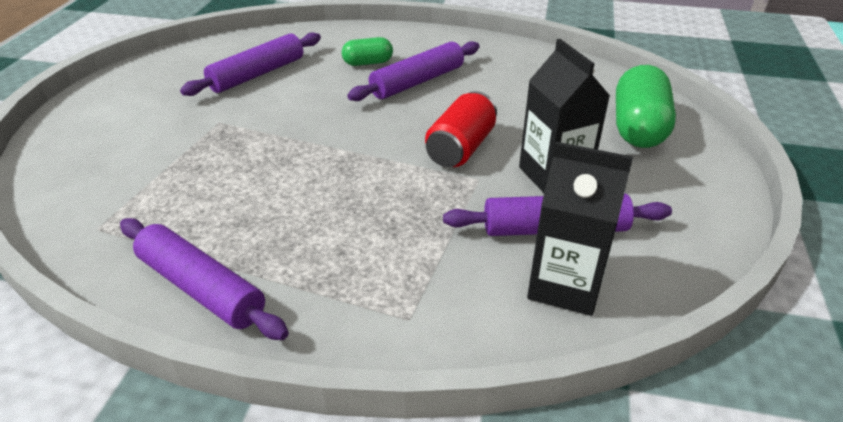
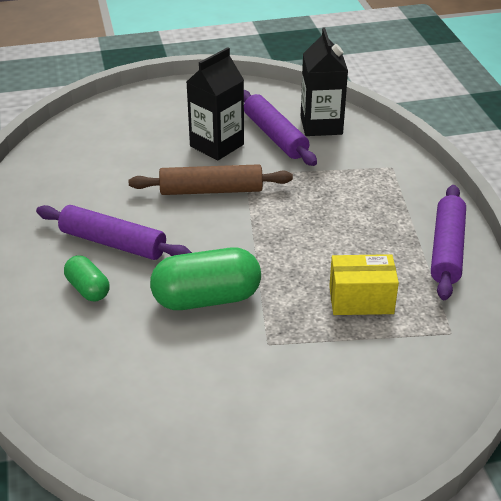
camera: 115 degrees left, 0 degrees up
purple rolling pin [180,33,321,96] -> none
red can [425,91,497,167] -> brown rolling pin [129,164,293,195]
green capsule [616,65,676,148] -> green capsule moved to [150,247,261,310]
none -> yellow box [329,254,399,315]

